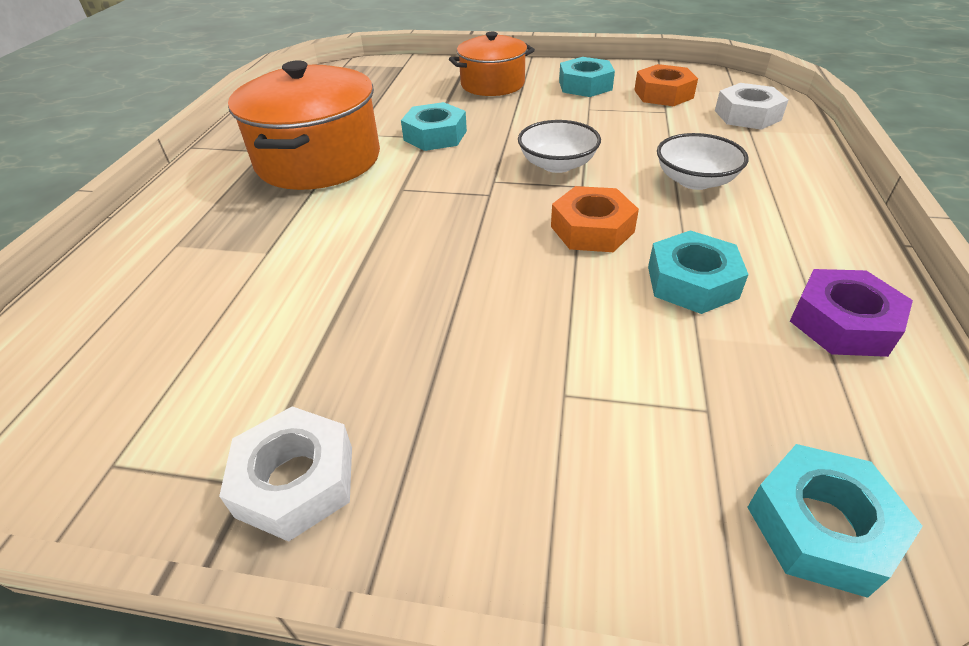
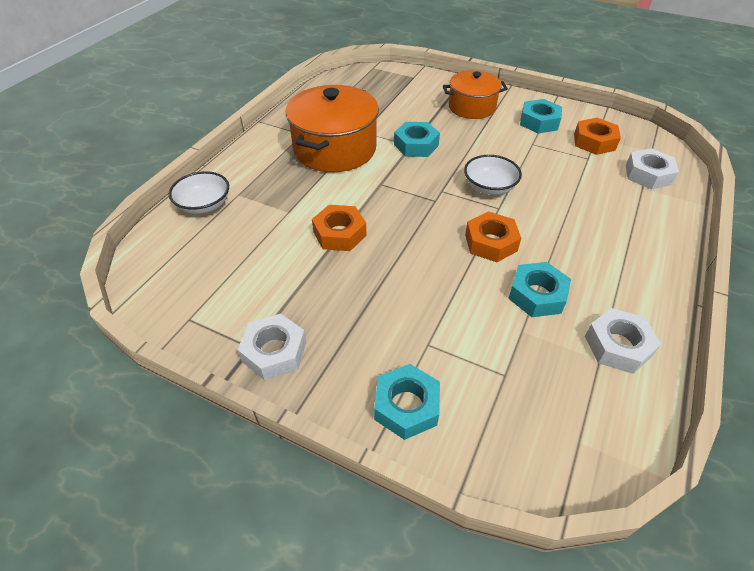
camera: 15 degrees right, 5 degrees up
white bowl [657,133,749,190] -> white bowl moved to [169,171,229,214]
turquoise nut [747,444,923,598] -> turquoise nut moved to [374,364,440,440]
purple nut [790,269,913,357] -> white nut [585,308,661,374]
none -> orange nut [312,205,366,251]

